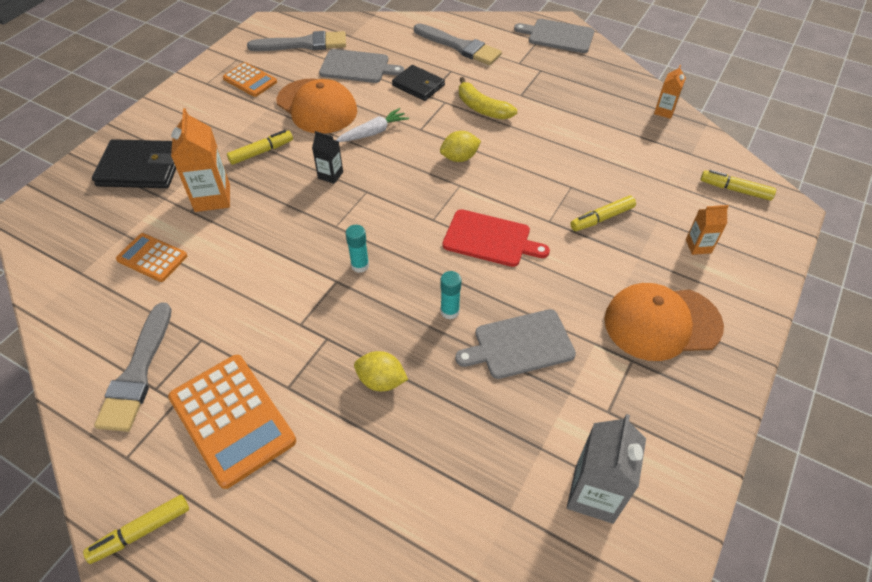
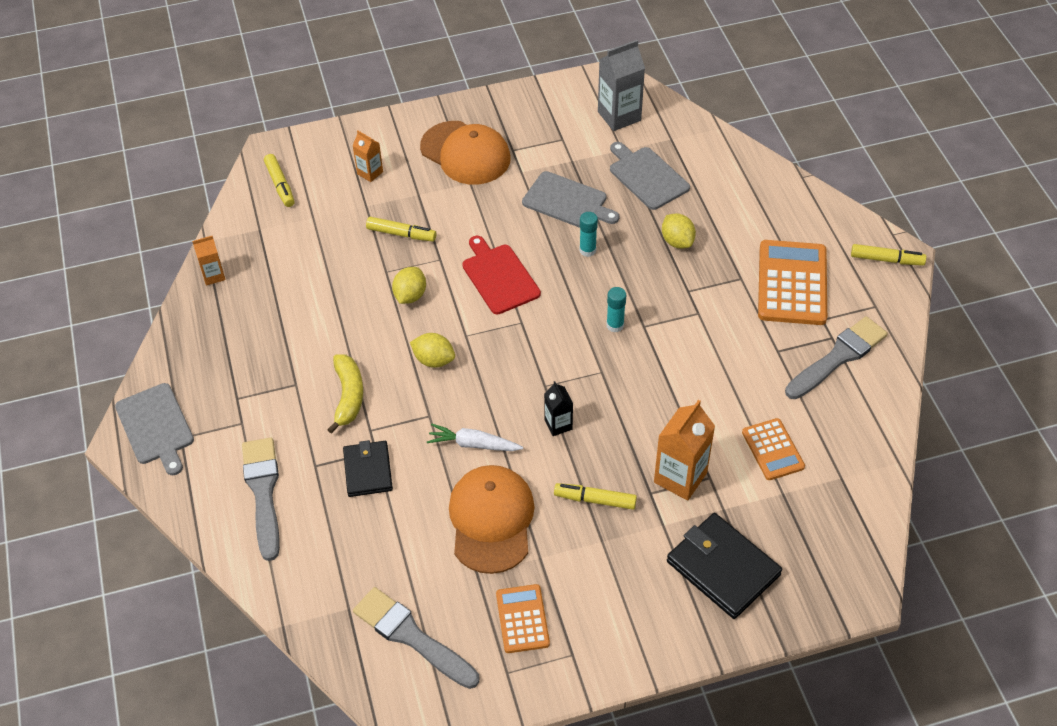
camera: 135 degrees left, 0 degrees up
grey cutting board [319,49,404,83] -> grey cutting board moved to [610,142,690,210]
none -> yellow lemon [392,267,426,304]

